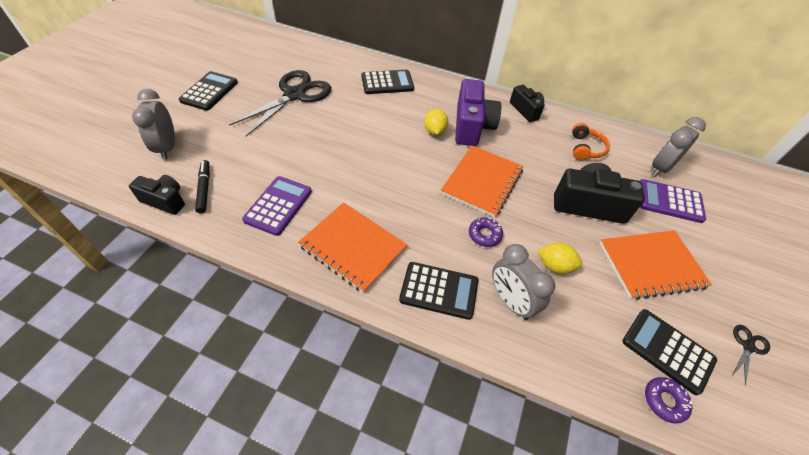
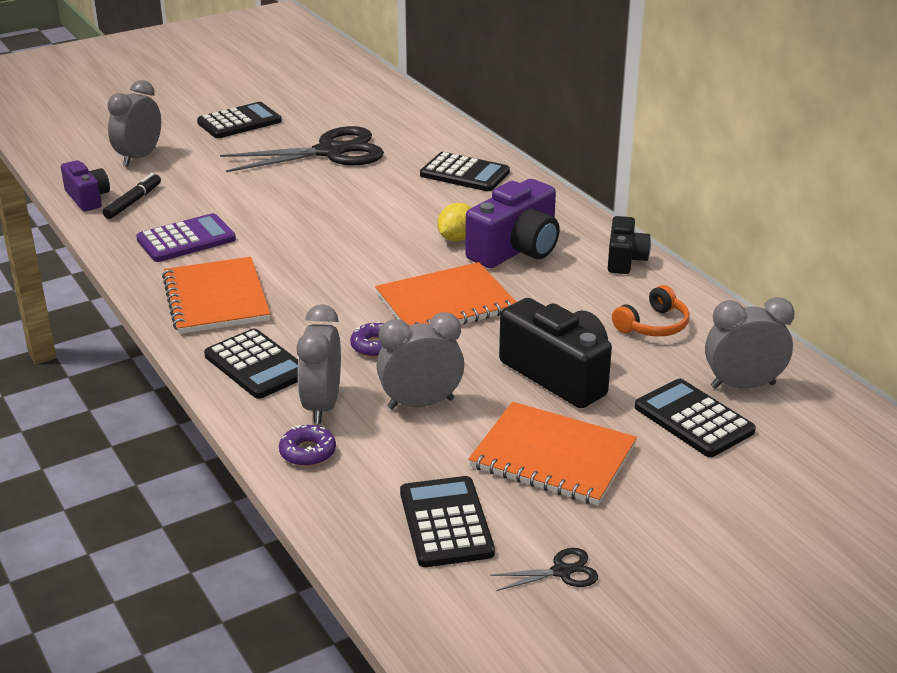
camera: 40 degrees right, 20 degrees down
black camera [129,175,185,215] -> purple camera [61,160,110,211]
yellow lemon [538,243,582,274] -> grey clock [376,312,465,409]
purple calculator [640,179,706,223] -> black calculator [635,379,756,457]
purple donut [645,377,692,424] -> purple donut moved to [279,425,336,466]

